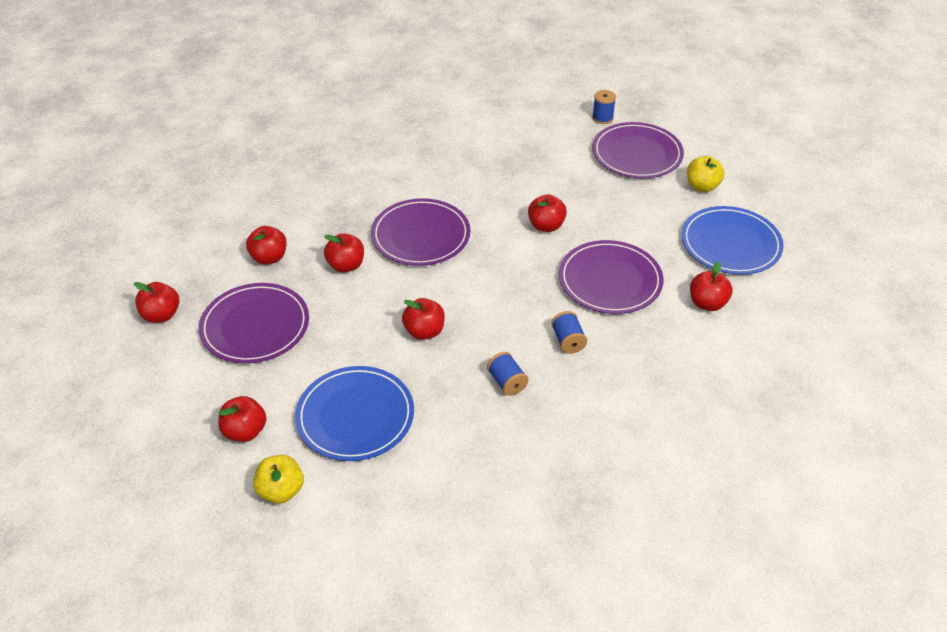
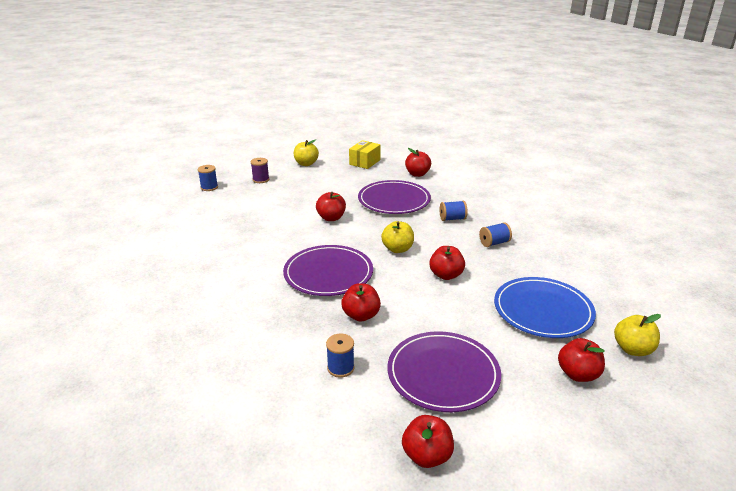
camera: 85 degrees left, 15 degrees down
red apple [246,226,287,265] -> blue spool [326,334,355,378]
purple plate [592,122,684,178] -> purple spool [251,158,269,183]
blue plate [681,206,784,275] -> yellow box [349,140,381,169]
none -> yellow apple [381,221,414,253]

